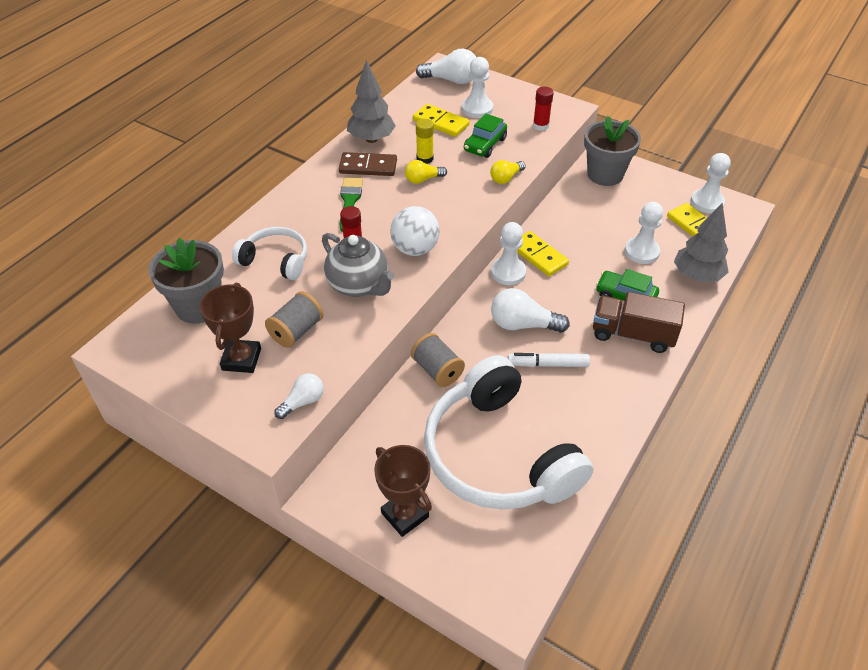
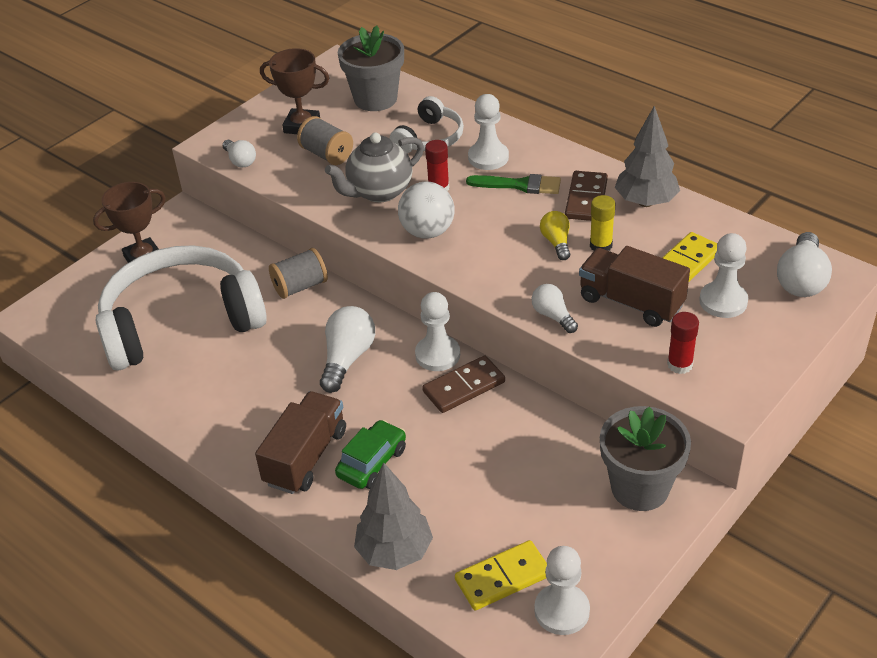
camera: 100 degrees right, 5 degrees down
green car [464,113,507,158] -> brown truck [579,246,690,327]
yellow light bulb [490,160,526,184] -> white light bulb [532,284,578,333]
white marker [507,352,590,367] -> none
yellow domino [517,231,569,276] -> brown domino [422,356,505,413]
white pawn [624,202,663,264] -> white pawn moved to [468,94,509,170]

